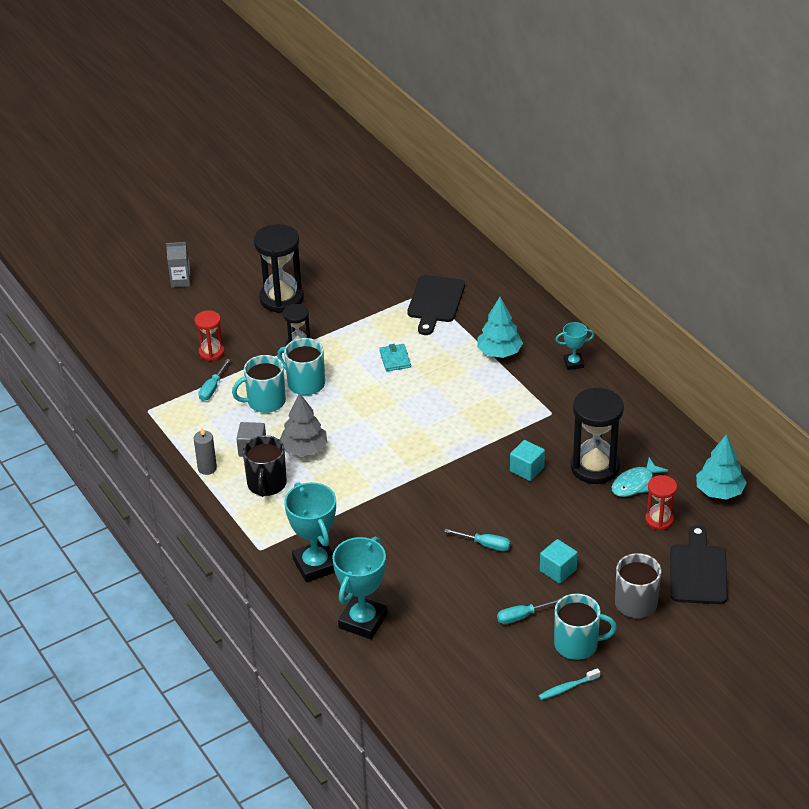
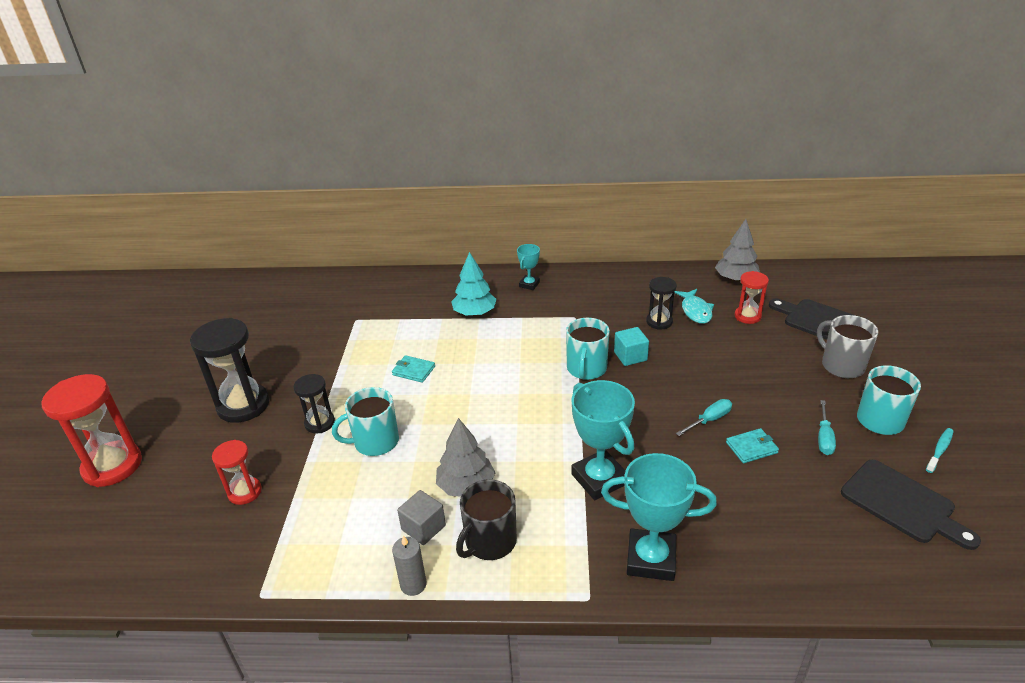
camera: 55 degrees left, 5 degrees down
grey carton [166,242,191,287] -> red hourglass [41,374,142,487]
turquoise screwdriver [198,359,230,401] -> none
turquoise mug [232,355,286,413] -> turquoise mug moved to [566,318,610,380]
black mug [243,435,287,497] -> black mug turned 90 degrees clockwise [456,479,517,560]
turquoise trophy [332,537,388,639] -> turquoise trophy moved to [571,380,635,500]
black cutting board [407,275,465,335] -> black cutting board moved to [841,460,981,550]
turquoise toothbrush [538,668,600,700] -> turquoise toothbrush turned 150 degrees counterclockwise [926,428,954,473]
turquoise cube [540,539,577,584] -> none
black hourglass [571,387,624,484] -> black hourglass [646,277,677,330], size x0.56
turquoise tree [696,434,747,500] -> grey tree [715,219,760,282]
none -> turquoise wallet [726,428,779,463]

